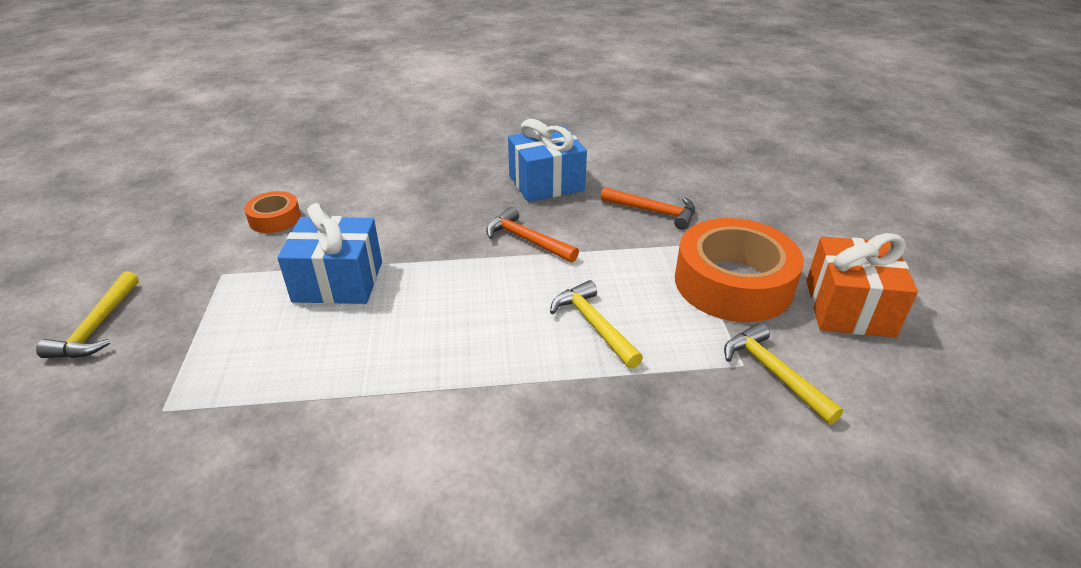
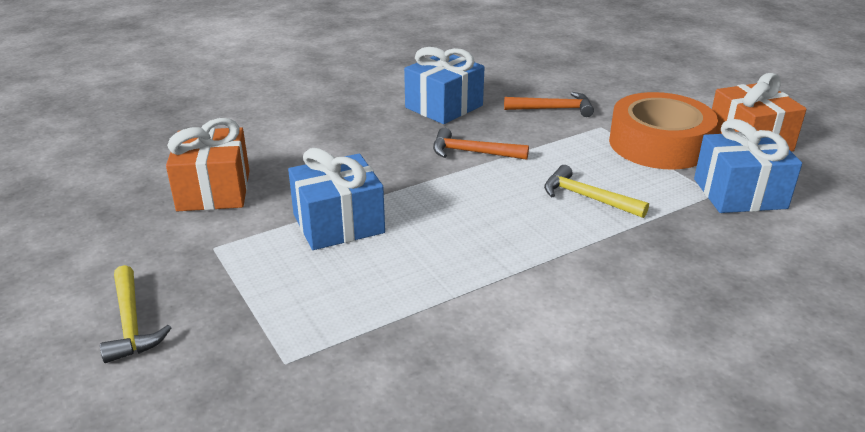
camera: 25 degrees left, 5 degrees down
orange tape [244,191,301,233] -> orange gift [166,118,249,211]
yellow hammer [724,323,844,425] -> blue gift [694,119,802,213]

